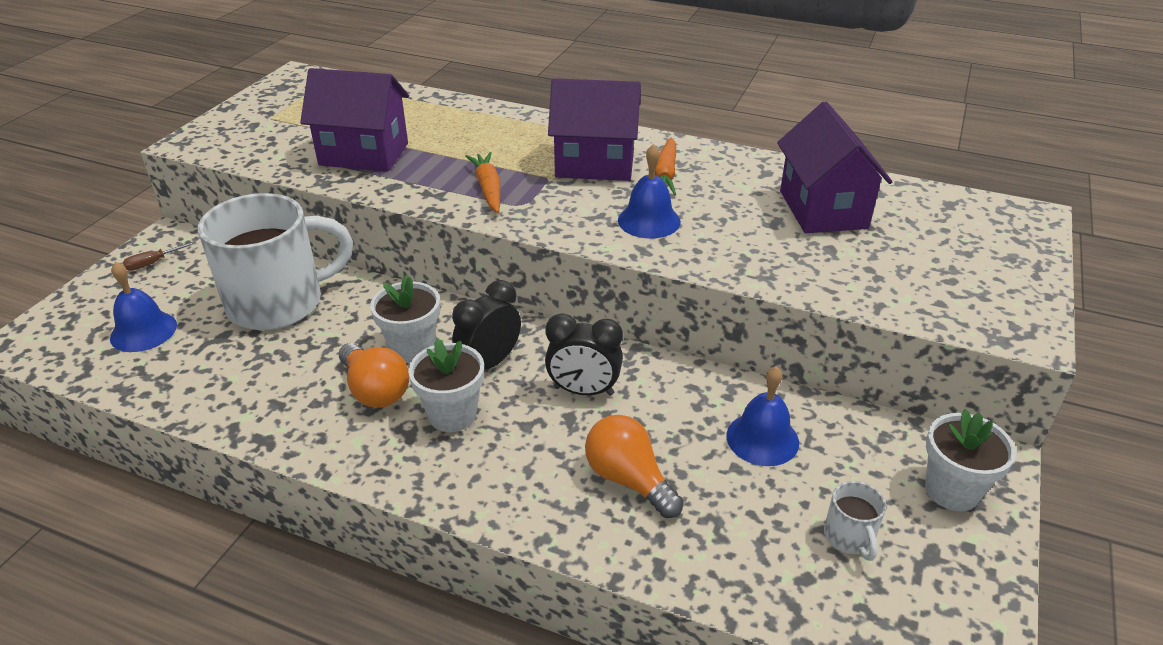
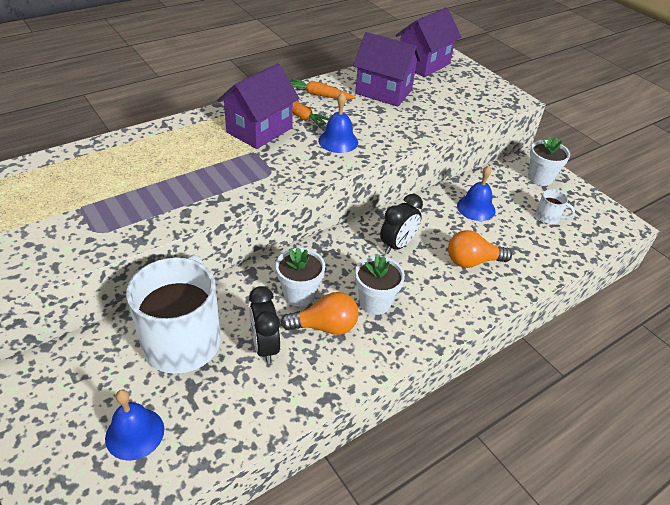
camera: 60 degrees left, 5 degrees up
brown screwdriver [123,241,196,271] -> none
purple house [300,68,409,172] -> purple house moved to [395,7,461,77]
black clock [452,280,521,369] -> black clock moved to [249,286,280,364]
orange carrot [465,152,500,213] -> orange carrot moved to [291,79,356,100]

